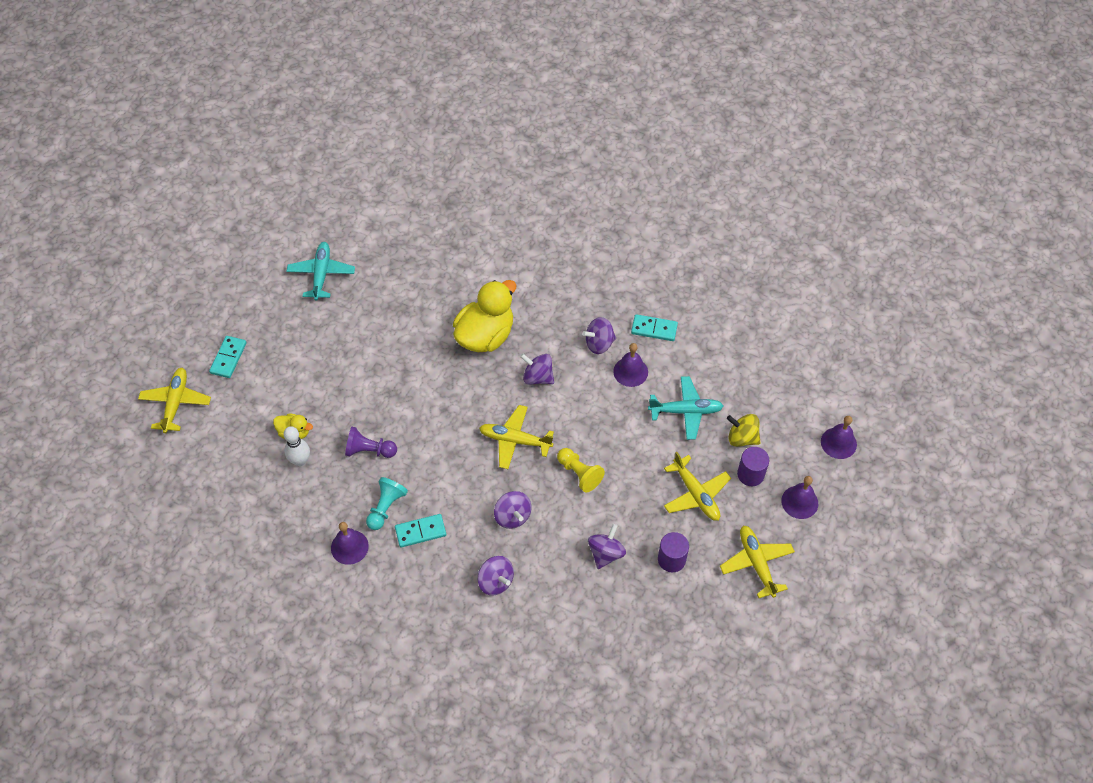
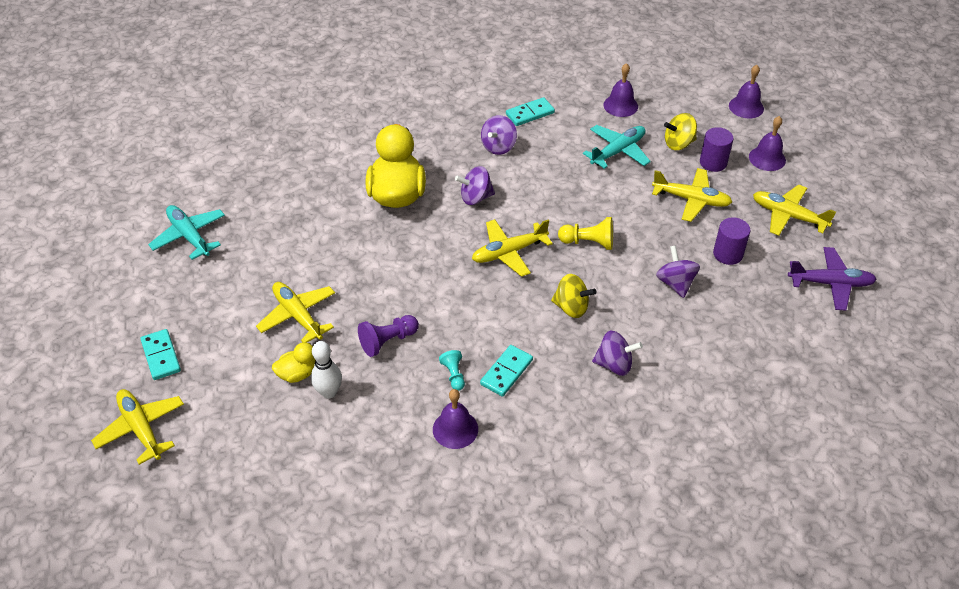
camera: 40 degrees left, 10 degrees down
turquoise pawn [366,477,408,530] -> turquoise pawn [439,350,465,391], size x0.65
purple spinning top [494,491,531,529] -> yellow spinning top [551,274,596,318]
purple bell [613,343,648,387] -> purple bell moved to [604,63,638,117]
none -> yellow plane [256,282,335,343]
none -> purple plane [788,247,877,311]

